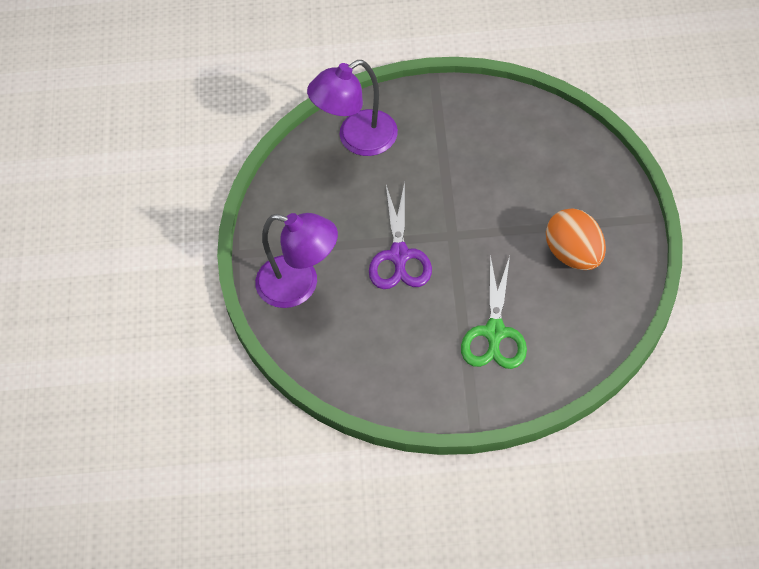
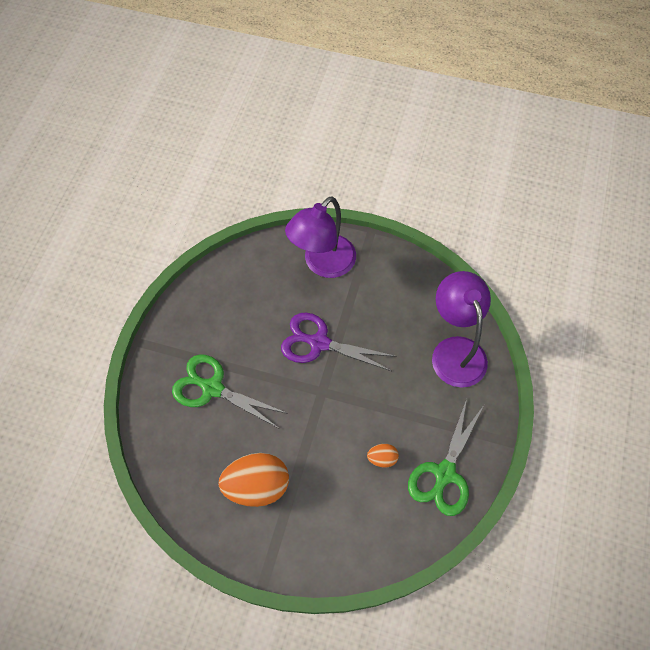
camera: 105 degrees right, 5 degrees up
none -> orange egg [367,444,399,467]
none -> green scissors [408,398,484,516]

